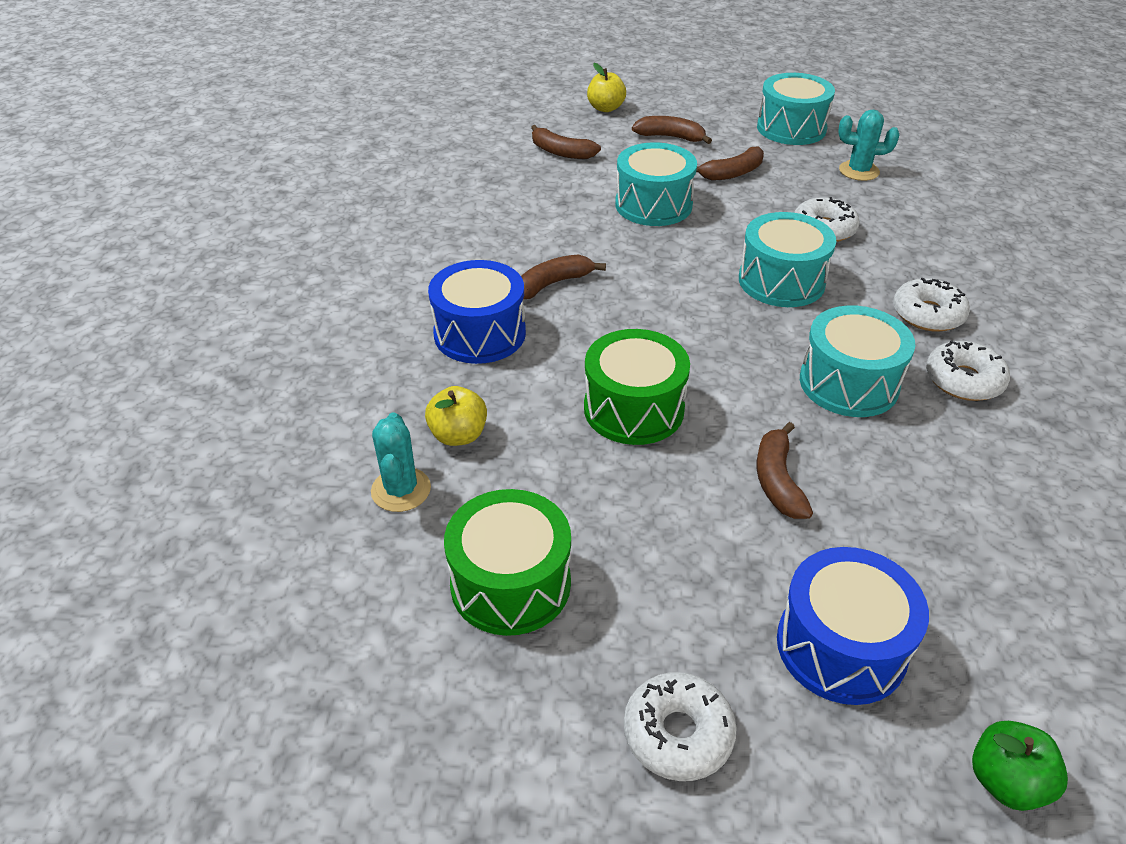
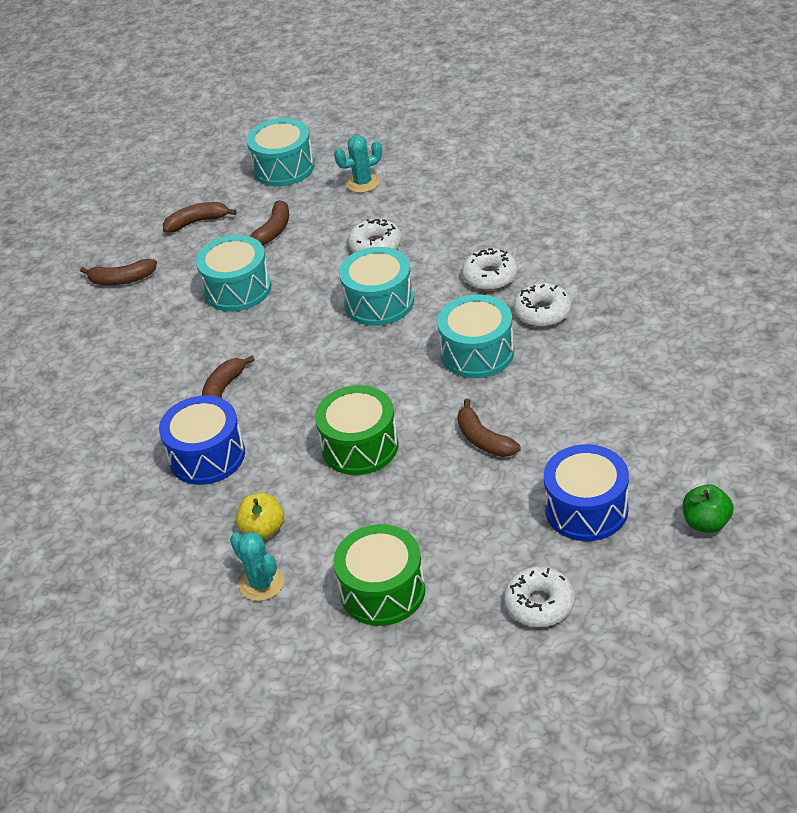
camera: 30 degrees left, 0 degrees up
yellow apple [587,63,626,112] -> none

